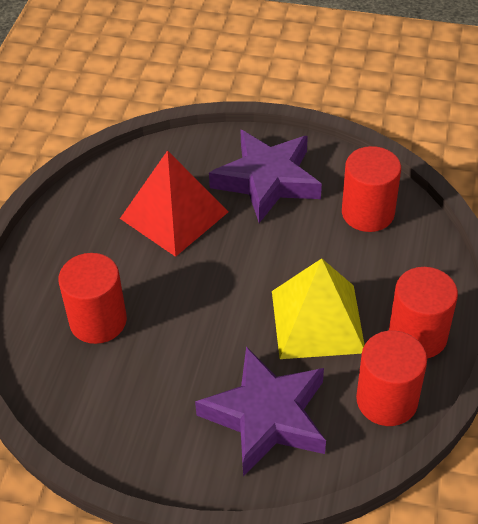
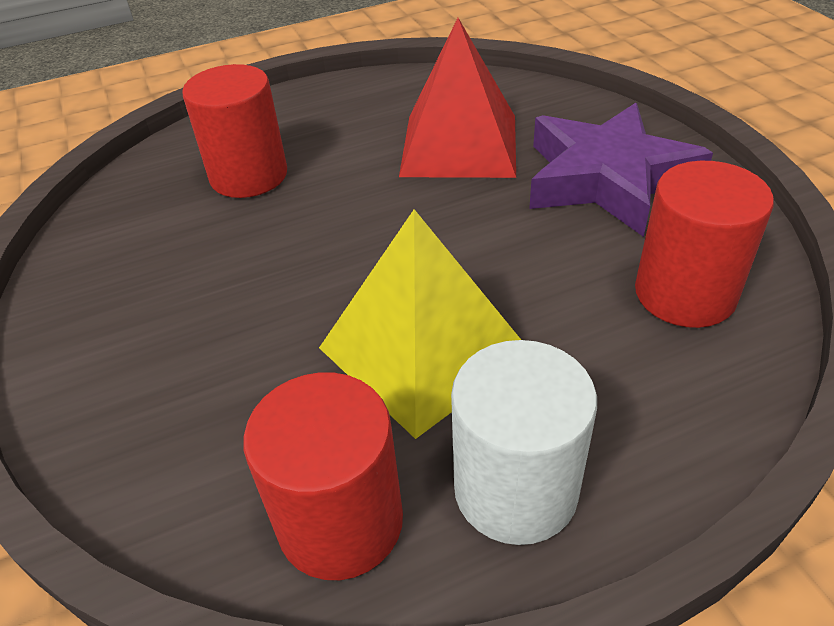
camera: 55 degrees right, 5 degrees down
purple star [195,346,326,476] -> none
red cylinder [389,267,458,359] -> white cylinder [451,340,597,545]

